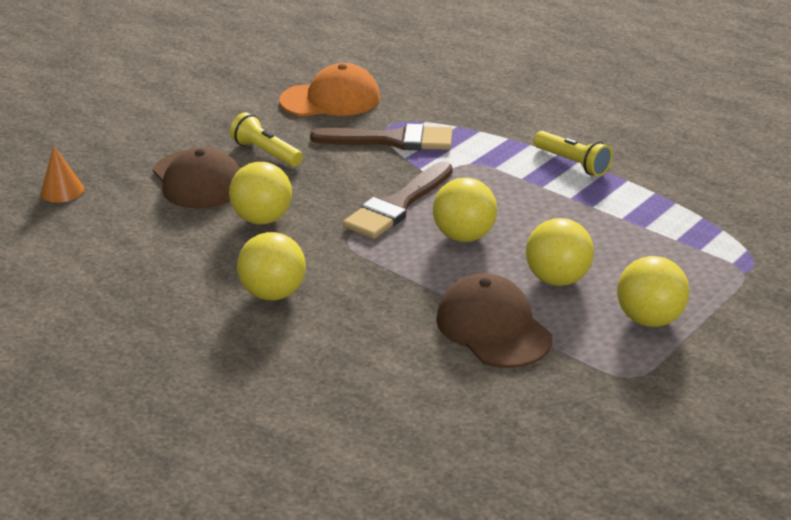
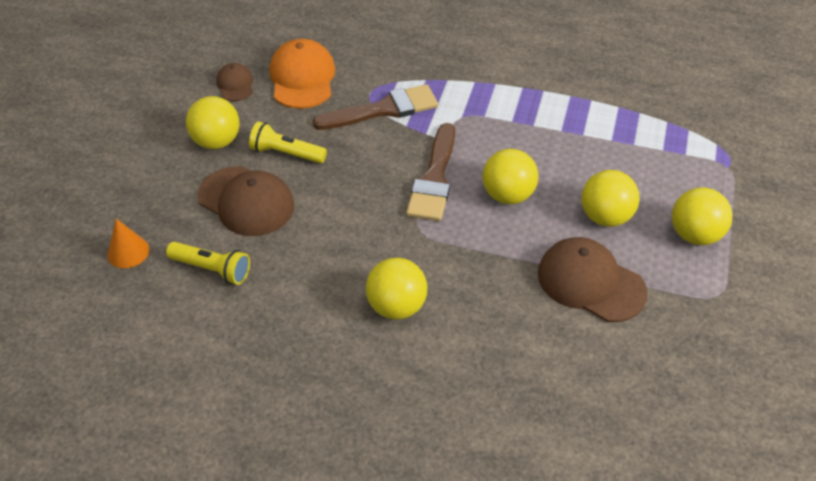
camera: 25 degrees left, 15 degrees up
yellow ball [229,162,292,224] -> yellow ball moved to [186,96,240,149]
orange cap [279,63,380,116] -> orange cap turned 60 degrees counterclockwise [269,39,336,109]
yellow flashlight [533,131,613,177] -> yellow flashlight moved to [166,242,250,285]
none -> brown cap [216,63,253,101]

